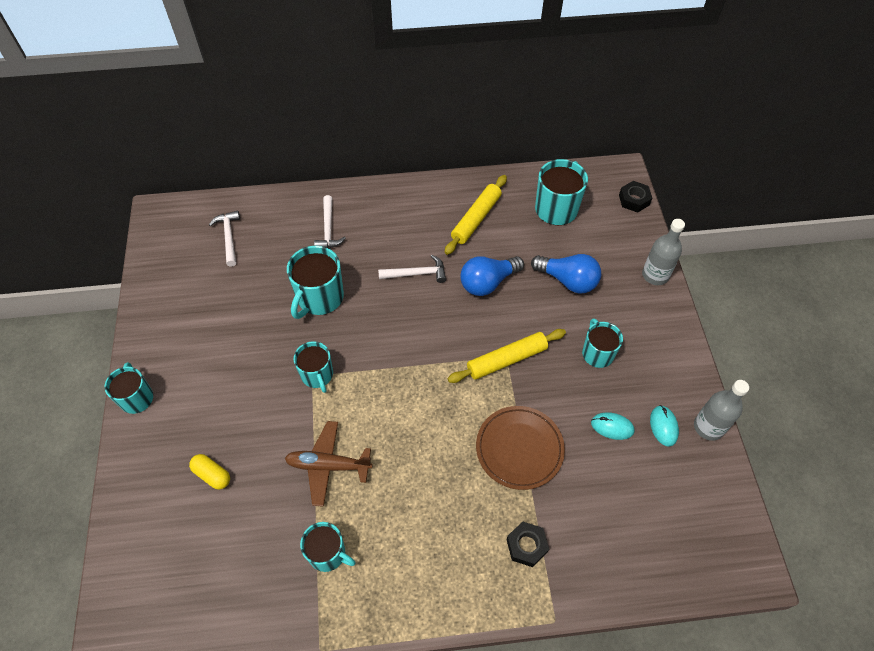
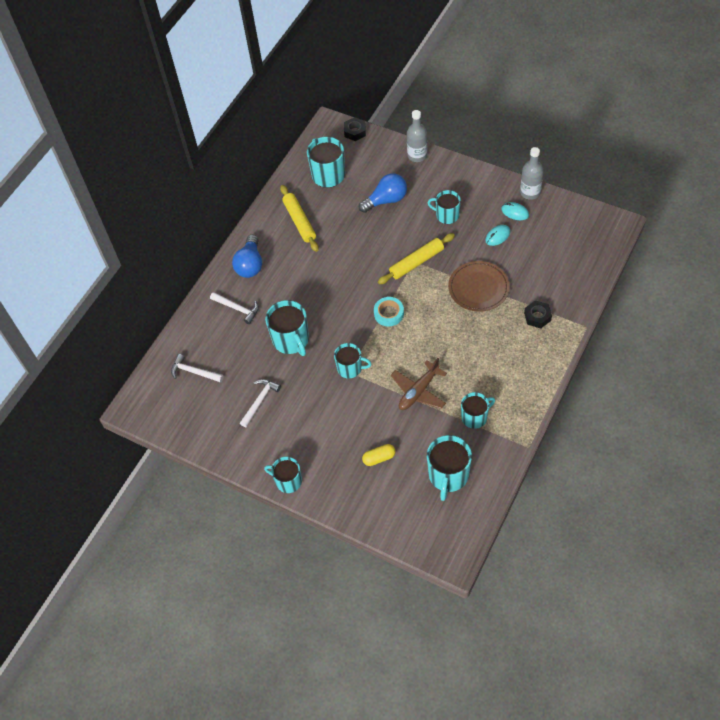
camera: 50 degrees left, 0 degrees up
white hammer [378,255,446,283] -> white hammer moved to [240,379,281,427]
yellow rolling pin [448,329,566,383] -> yellow rolling pin turned 45 degrees clockwise [378,233,455,284]
blue light bulb [460,256,524,296] -> blue light bulb moved to [232,235,262,278]
none -> turquoise tape [374,297,404,326]
none -> turquoise mug [427,435,472,501]

